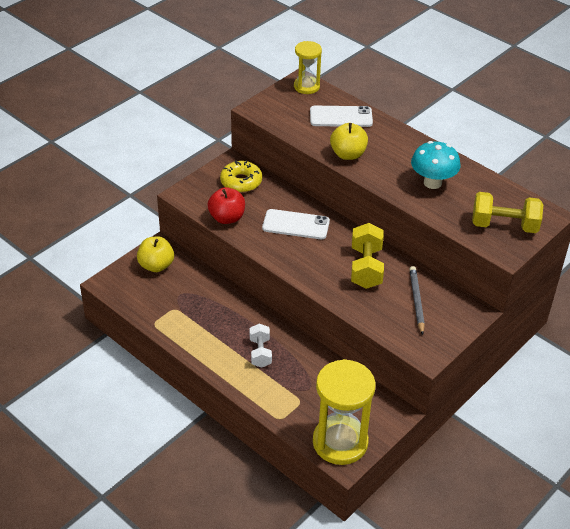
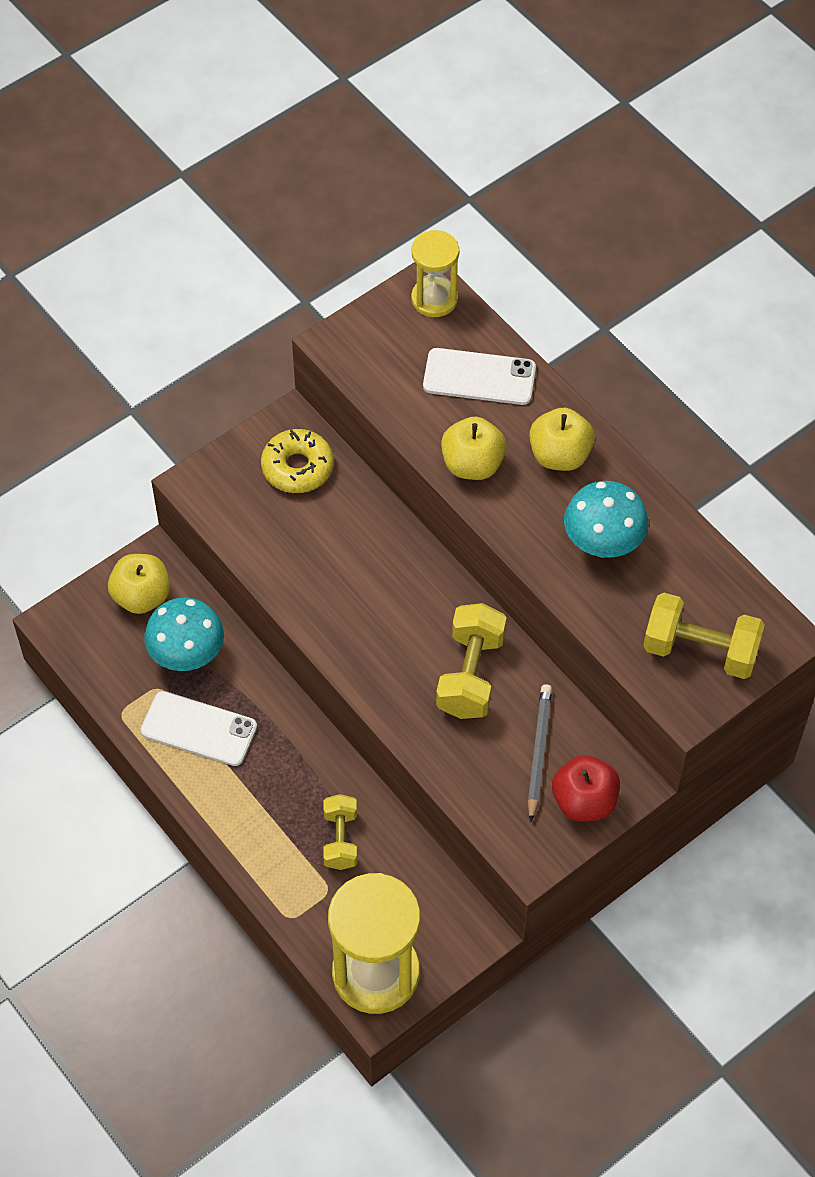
camera: 10 degrees right, 15 degrees up
red apple [208,187,245,224] -> red apple moved to [552,755,620,822]
white dumbbell [250,324,272,368] -> none
white phone [262,209,330,239] -> white phone moved to [140,691,257,766]
none -> turquoise mushroom [144,597,224,671]
none -> yellow dumbbell [323,794,357,870]
none -> yellow apple [529,408,595,471]

